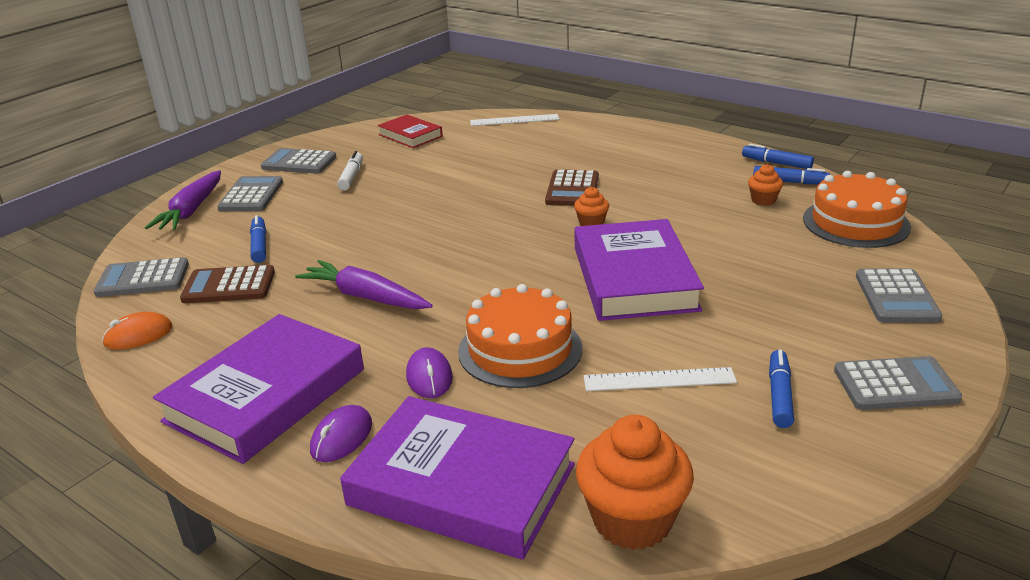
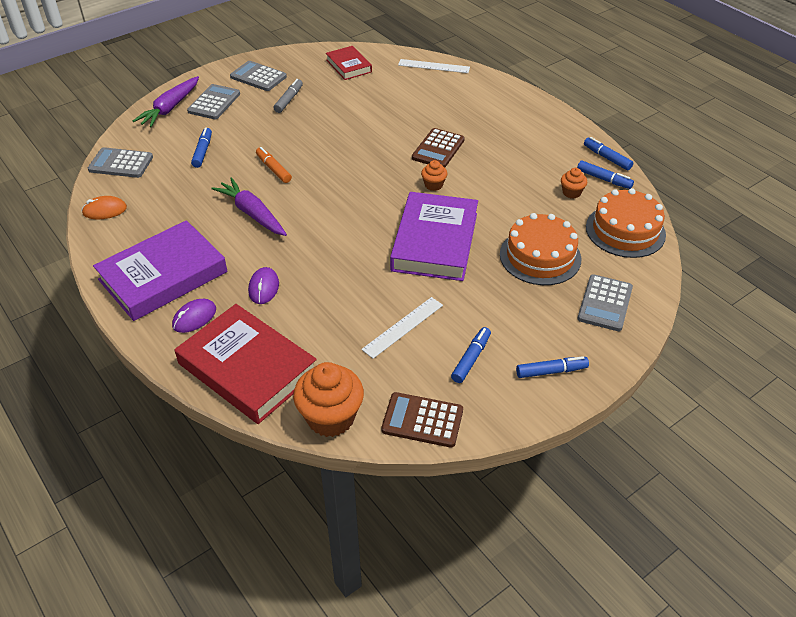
camera: 15 degrees right, 15 degrees up
brown calculator [180,265,275,303] -> brown calculator moved to [381,392,463,448]
white marker [337,151,363,191] -> grey marker [274,79,303,113]
purple book [340,396,575,560] -> red book [175,304,317,424]
orange cake [458,284,582,388] -> orange cake moved to [500,213,581,285]
white ruler [584,367,737,391] -> white ruler turned 60 degrees counterclockwise [361,297,443,359]
grey calculator [834,356,962,410] -> blue marker [516,356,589,378]
none -> orange marker [256,147,292,183]

